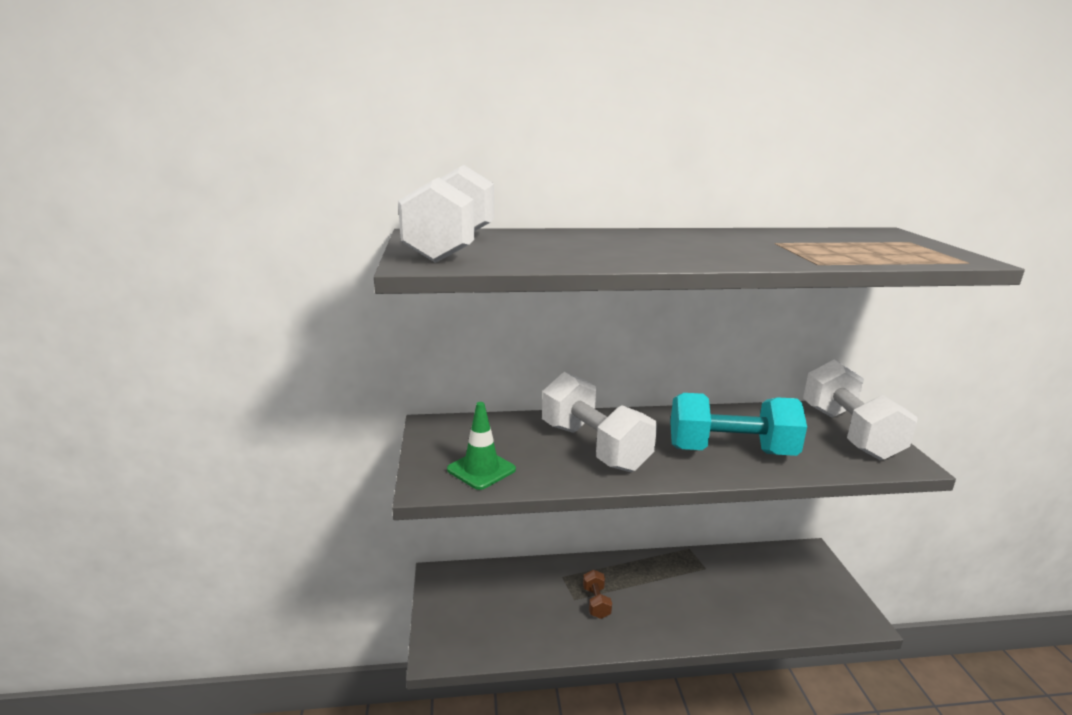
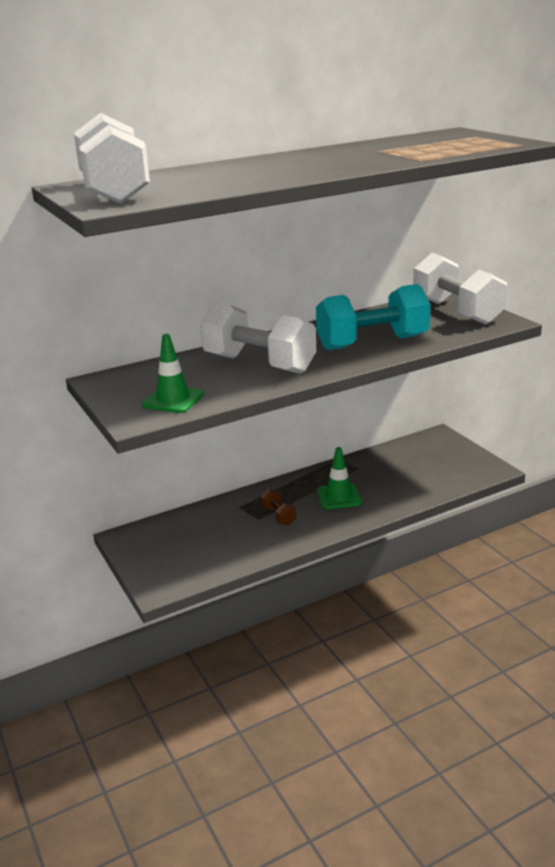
camera: 20 degrees left, 5 degrees up
none -> green traffic cone [317,447,362,509]

